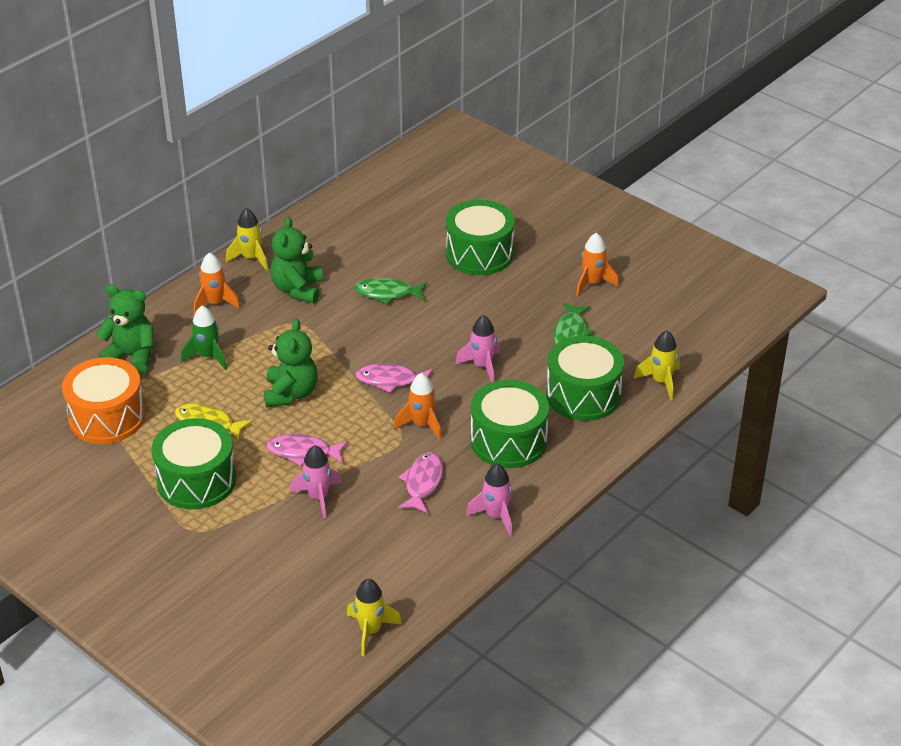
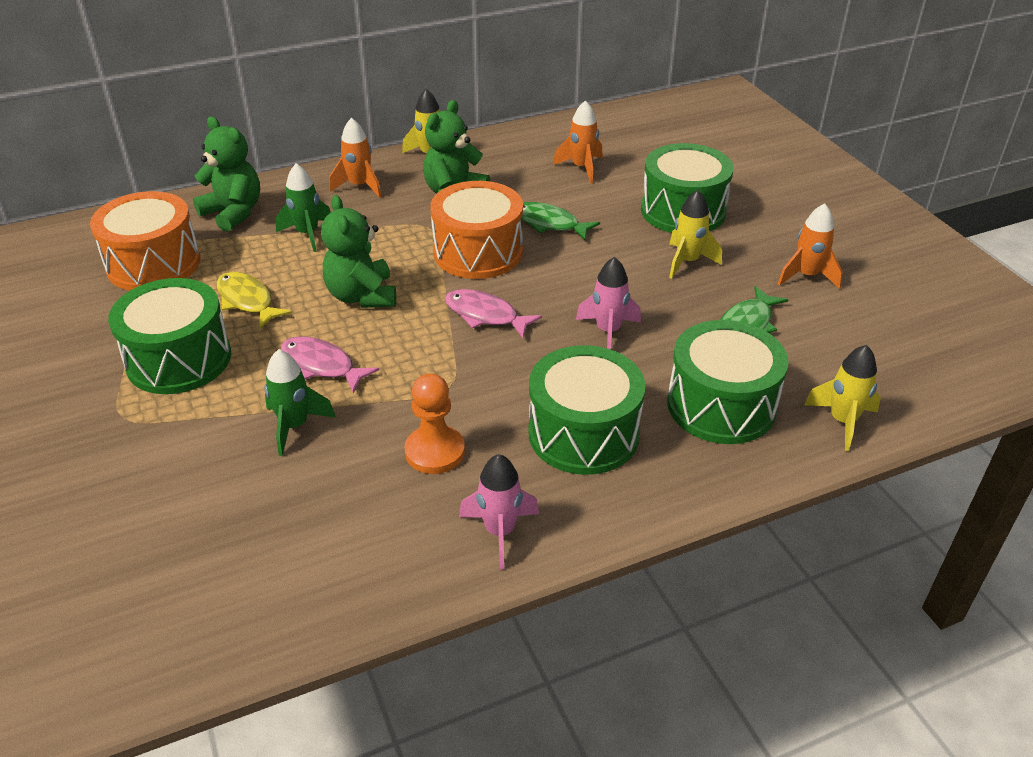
camera: 25 degrees right, 0 degrees up
green teddy bear [264,319,318,408] -> green teddy bear turned 135 degrees clockwise [321,195,396,308]
pink rocket [290,445,341,519] -> green rocket [264,349,336,456]
yellow rocket [347,579,402,656] -> yellow rocket moved to [669,190,722,279]
orange rocket [394,373,442,440] -> orange rocket moved to [553,100,603,183]
pink fish [398,452,443,514] -> orange pawn [404,373,465,474]
none -> orange drum [430,181,523,279]

